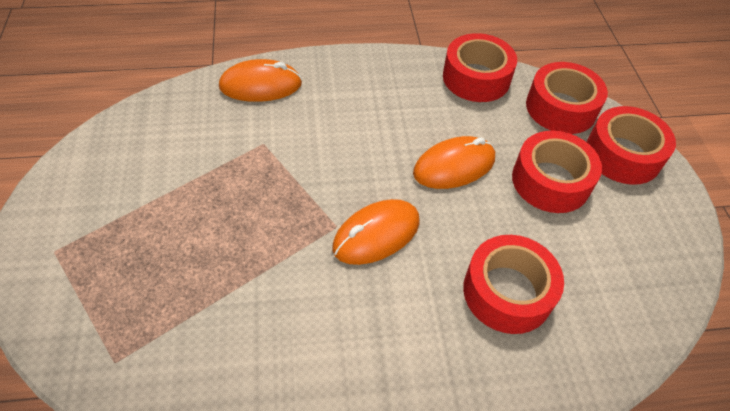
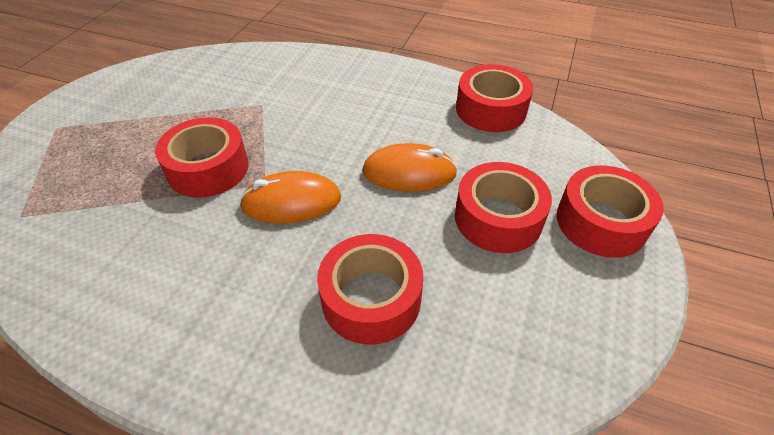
camera: 30 degrees right, 5 degrees down
orange mouse [219,59,302,102] -> none
red tape [526,62,608,134] -> red tape moved to [155,117,249,198]

